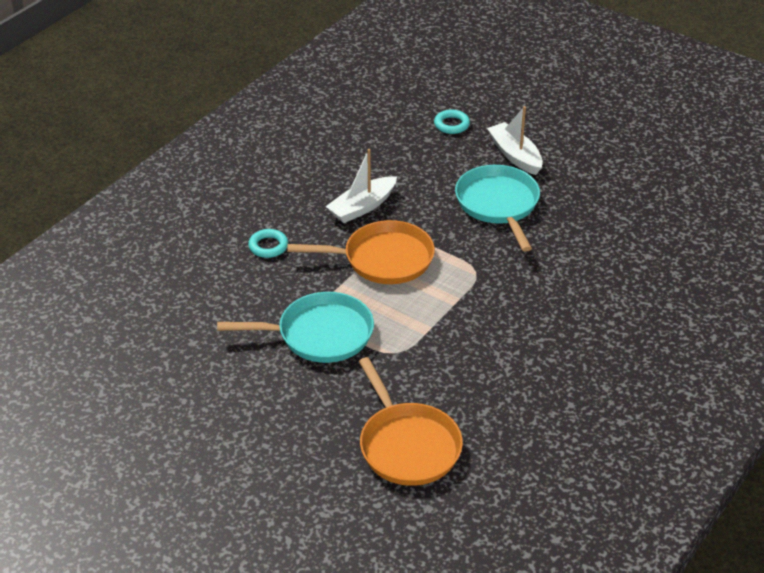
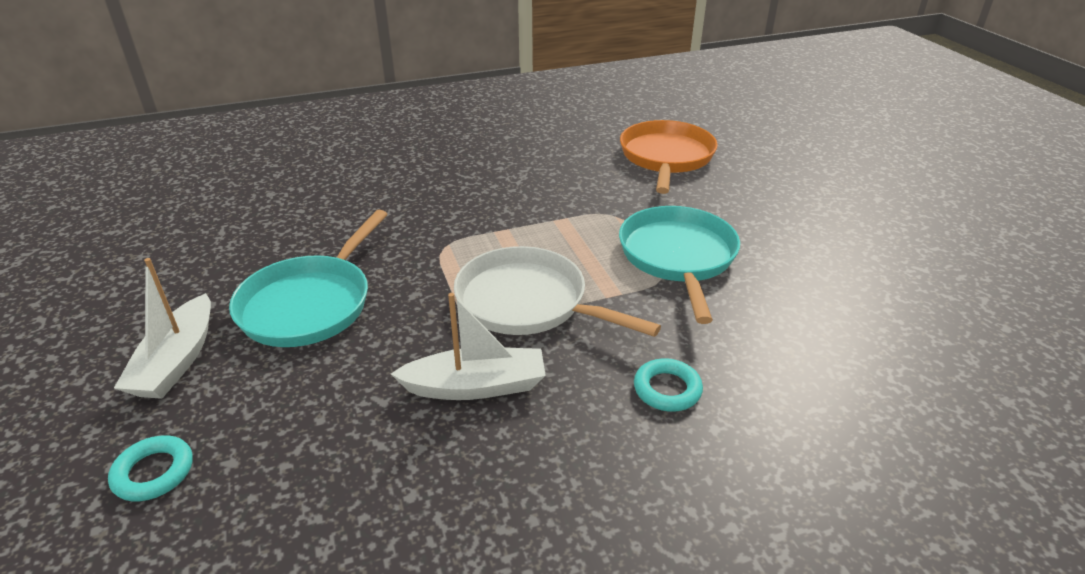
camera: 145 degrees left, 5 degrees down
turquoise pan [217,292,374,363] -> turquoise pan turned 60 degrees clockwise [619,206,740,324]
orange pan [287,220,435,284] -> white pan [454,246,661,337]

